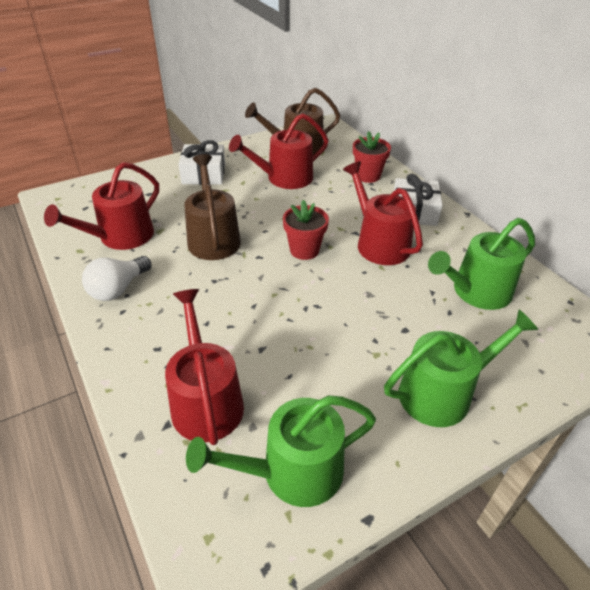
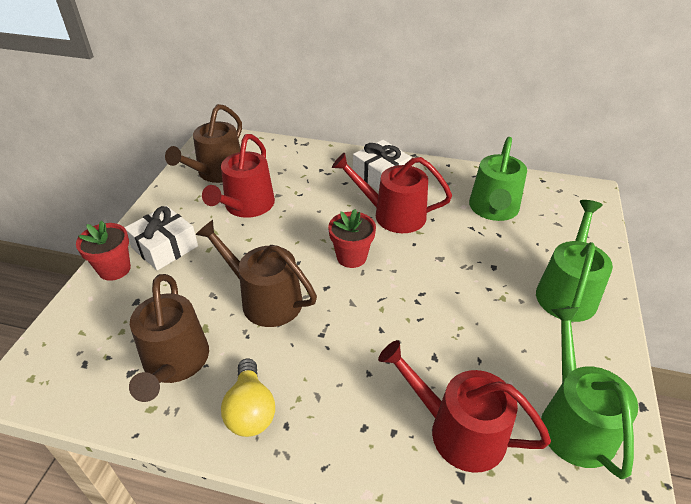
camera: 45 degrees left, 0 degrees up
red watering can [44,162,159,250] -> brown watering can [129,274,209,402]
white light bulb [82,256,151,301] -> yellow light bulb [221,359,275,437]
green watering can [186,395,376,507] -> green watering can turned 150 degrees clockwise [541,308,638,479]
red flower pot [353,131,391,183] -> red flower pot moved to [76,220,131,281]

